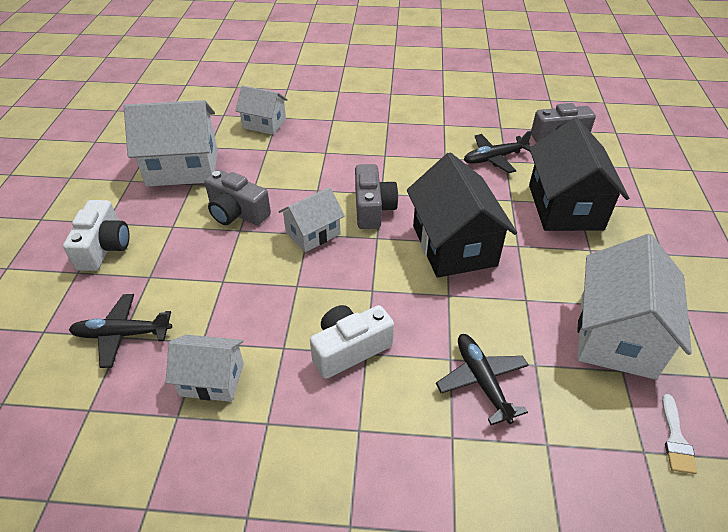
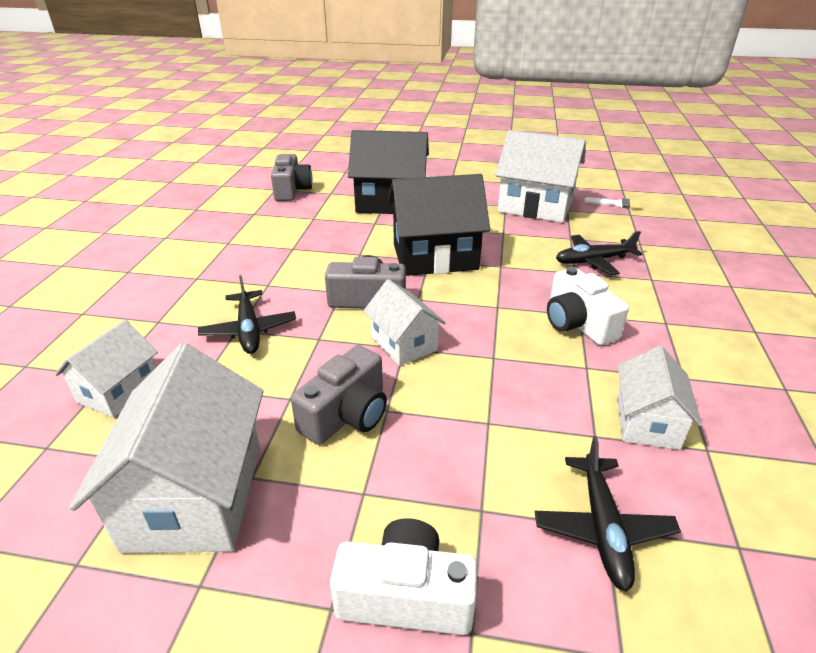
camera: 85 degrees left, 10 degrees down
black plane [464,130,532,173] -> black plane moved to [198,275,296,354]

